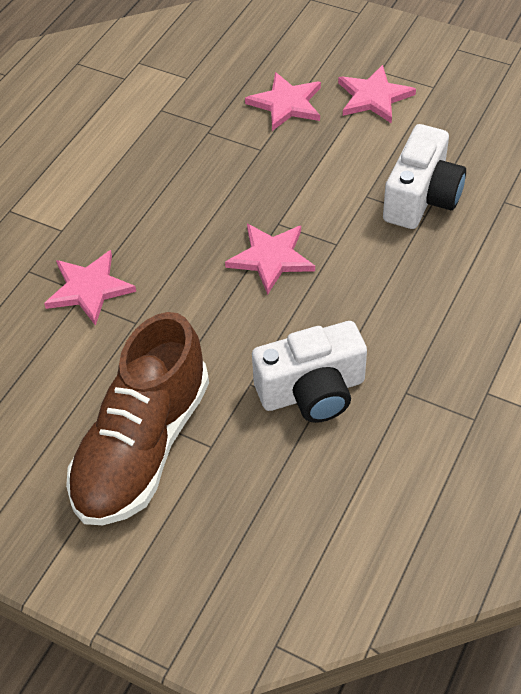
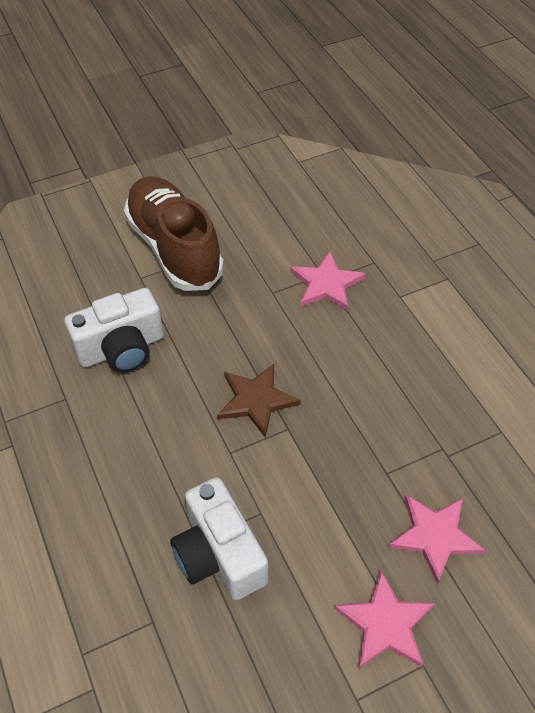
camera: 125 degrees right, 0 degrees up
pink star [225,224,315,295] -> brown star [217,364,301,438]
white camera [252,321,367,423] -> white camera turned 135 degrees counterclockwise [64,288,164,373]

